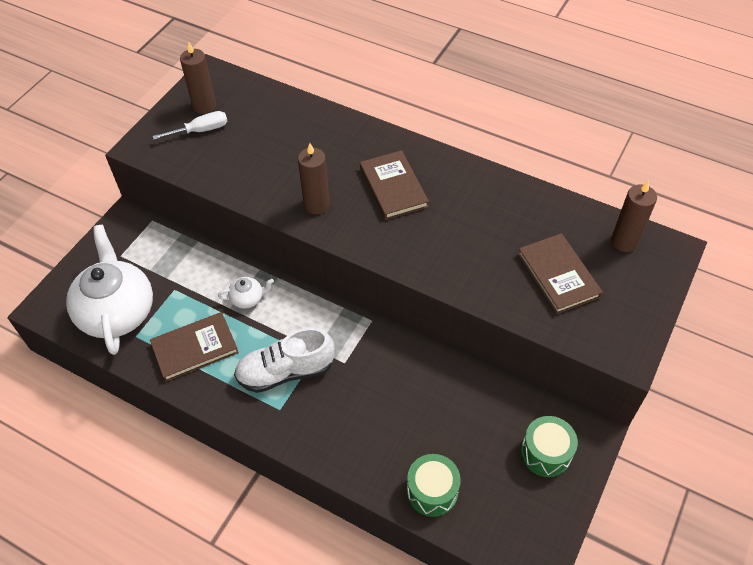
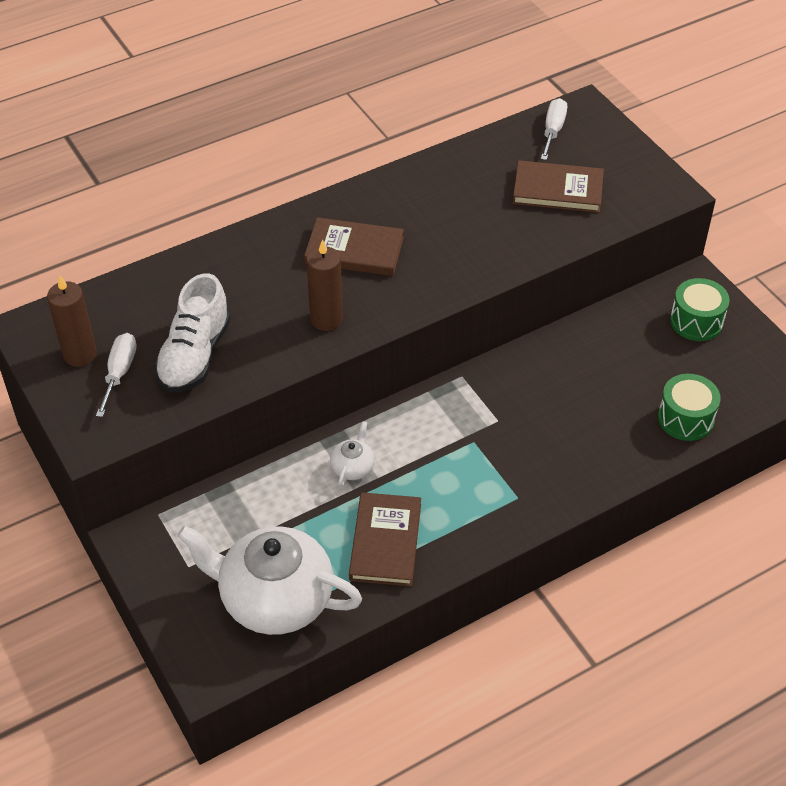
camera: 60 degrees left, 5 degrees down
white shoe [234,328,335,393] -> white shoe moved to [154,273,231,392]
brown candle [611,180,657,252] -> white screwdriver [541,98,567,160]

